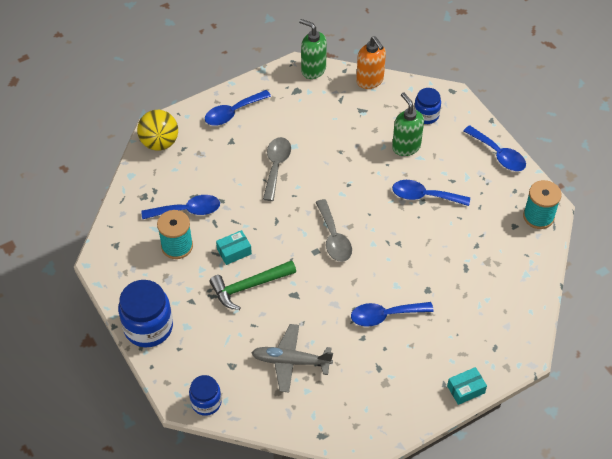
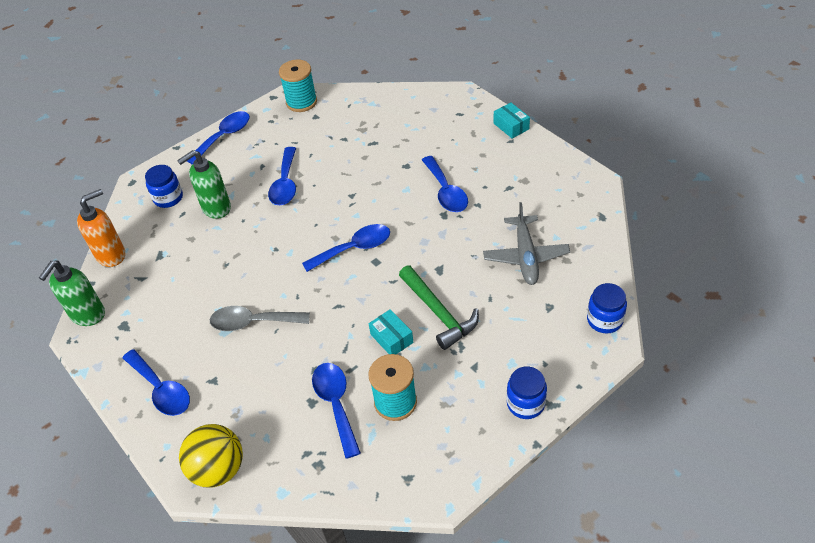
camera: 95 degrees left, 5 degrees down
blue jar [118,280,173,348] -> blue jar [506,366,547,419], size x0.59
grey spoon [316,199,352,262] -> blue spoon [302,224,390,272]

